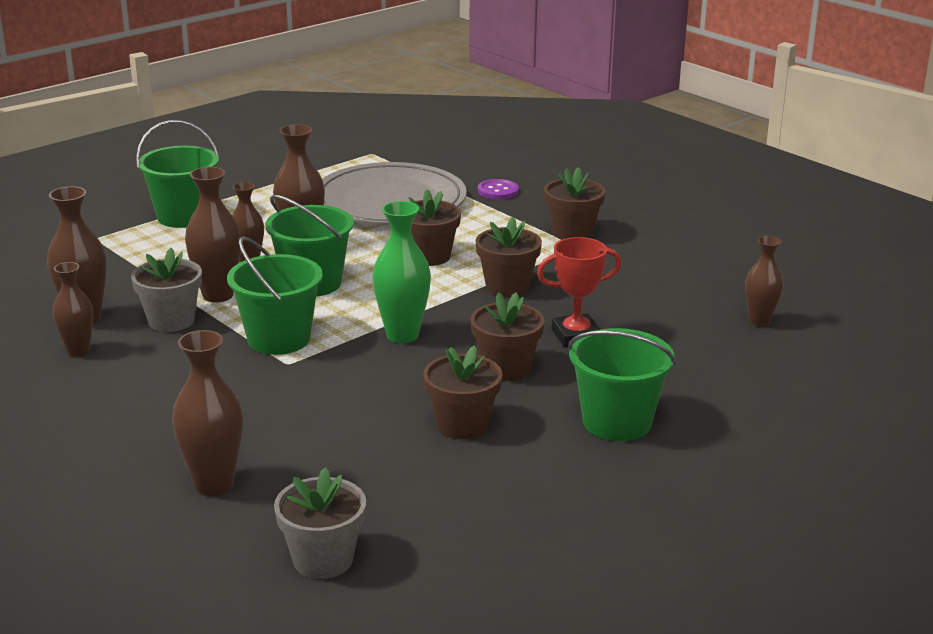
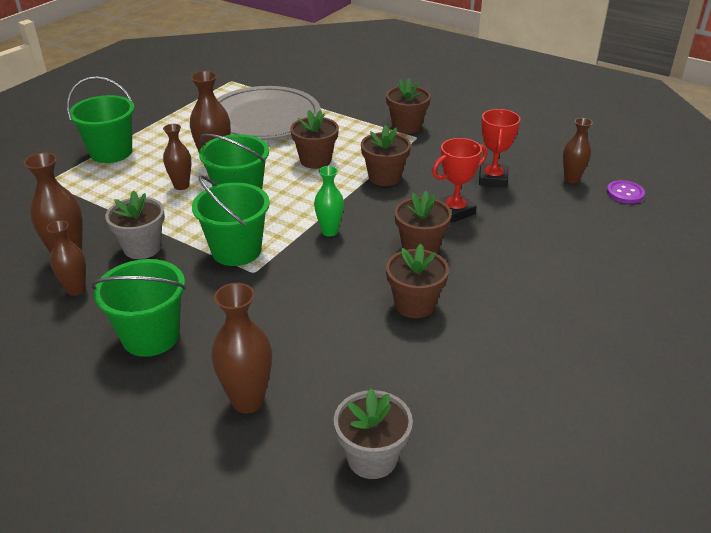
camera: 15 degrees left, 10 degrees up
brown vase [185,167,241,303] -> none
green vase [372,201,431,343] -> green vase [314,166,344,237], size x0.66
purple button [478,179,519,200] -> purple button moved to [607,180,645,204]
green bucket [568,328,676,441] -> green bucket moved to [91,259,186,357]
none -> red trophy [479,109,520,187]

